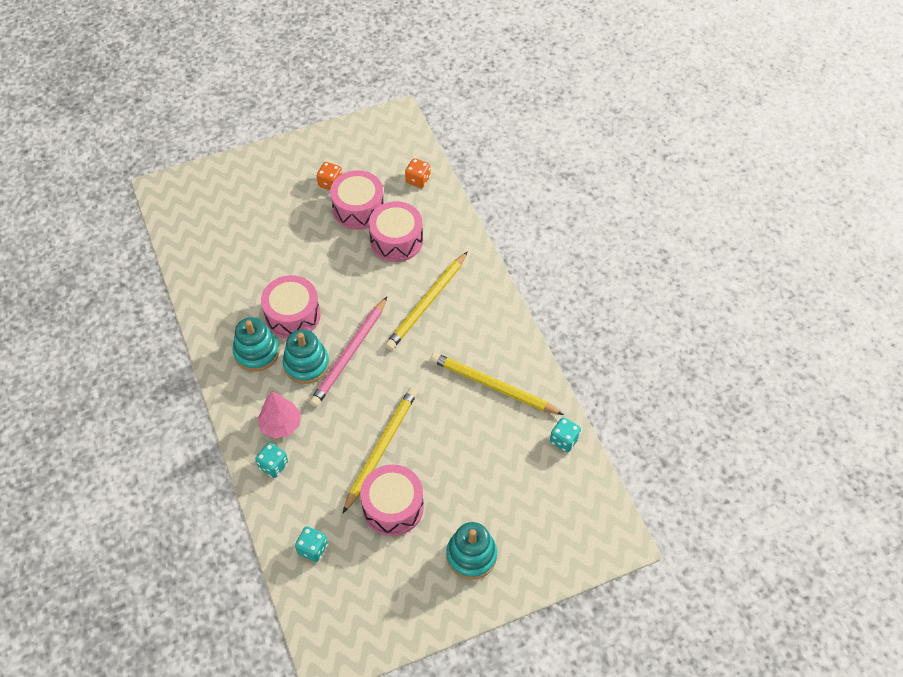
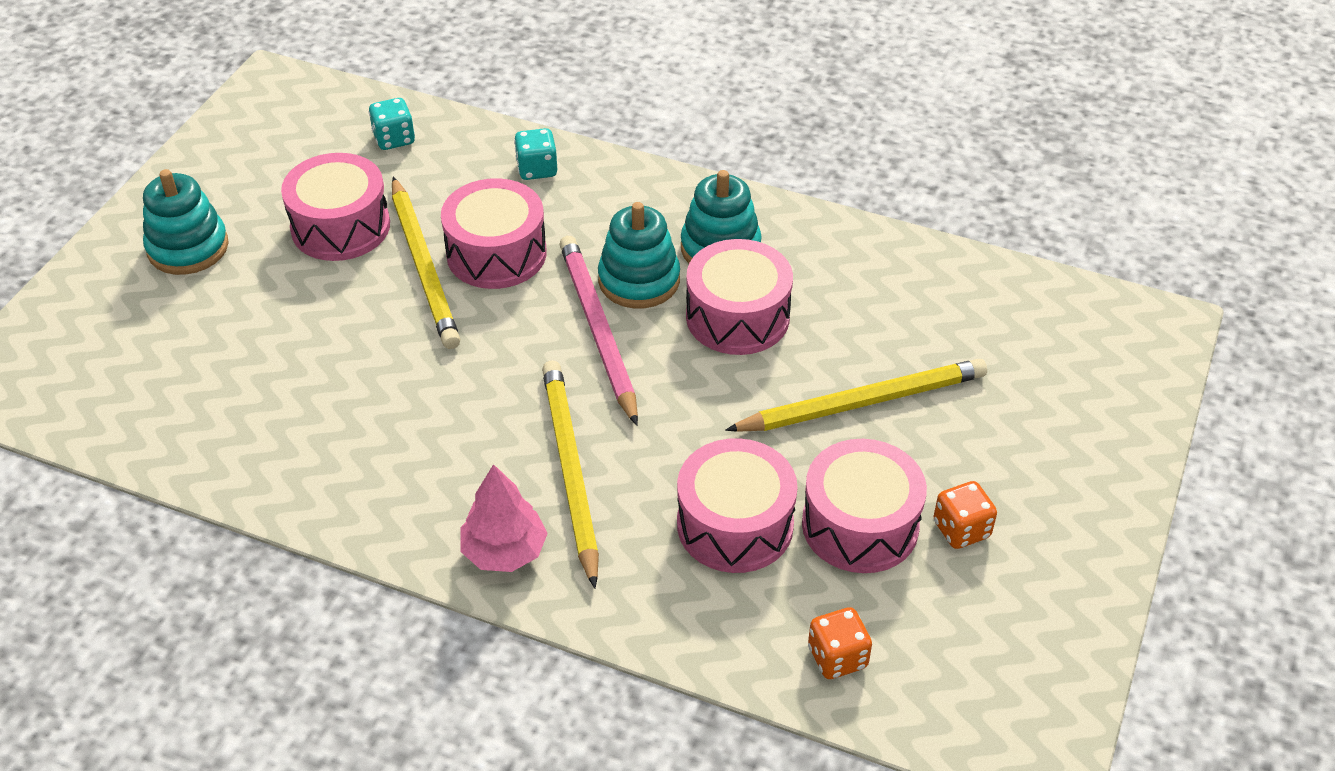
camera: 135 degrees right, 10 degrees down
pink tree [257,391,301,438] -> pink tree moved to [461,464,548,572]
yellow pencil [430,353,564,415] -> yellow pencil moved to [725,359,987,432]
turquoise dice [550,417,581,452] -> none
none -> pink drum [441,178,547,289]

